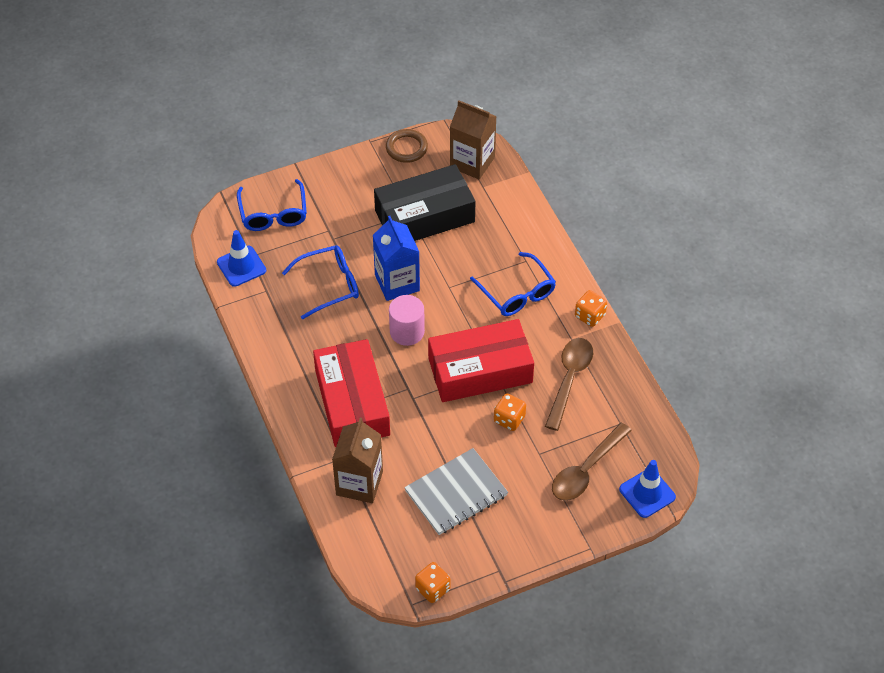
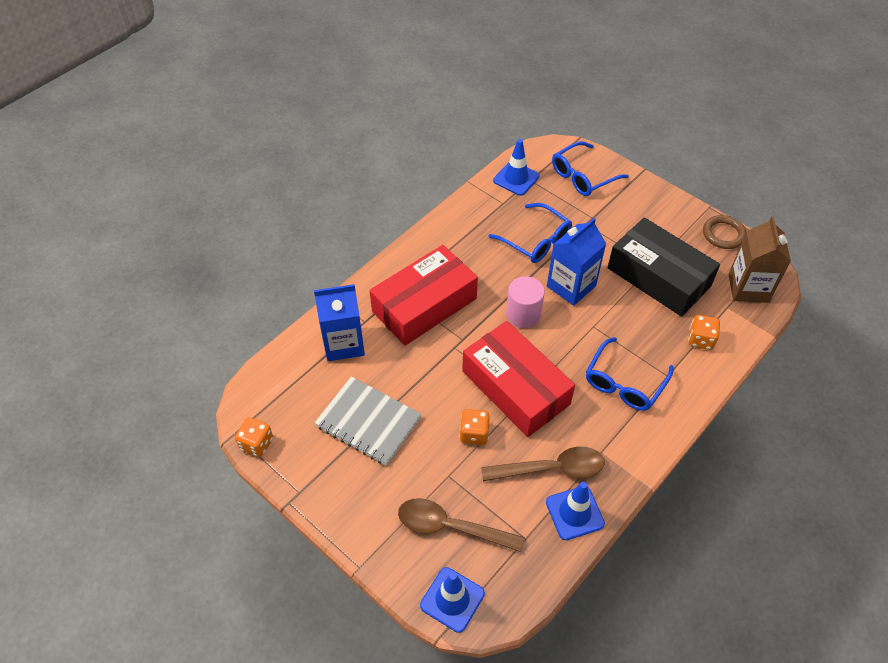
camera: 65 degrees right, 0 degrees up
brown carton [332,418,383,503] -> blue carton [314,284,365,361]
orange dice [575,290,607,327] -> orange dice moved to [688,315,720,350]
none -> blue traffic cone [546,482,605,540]

